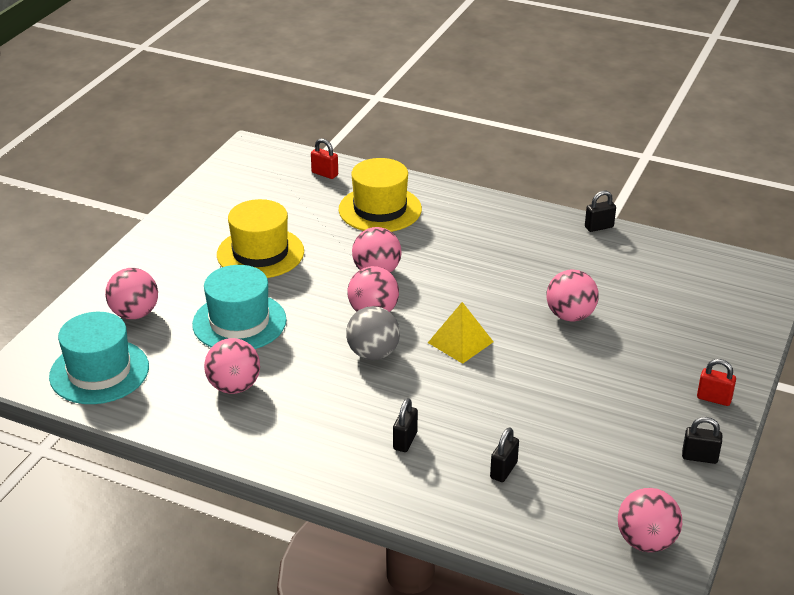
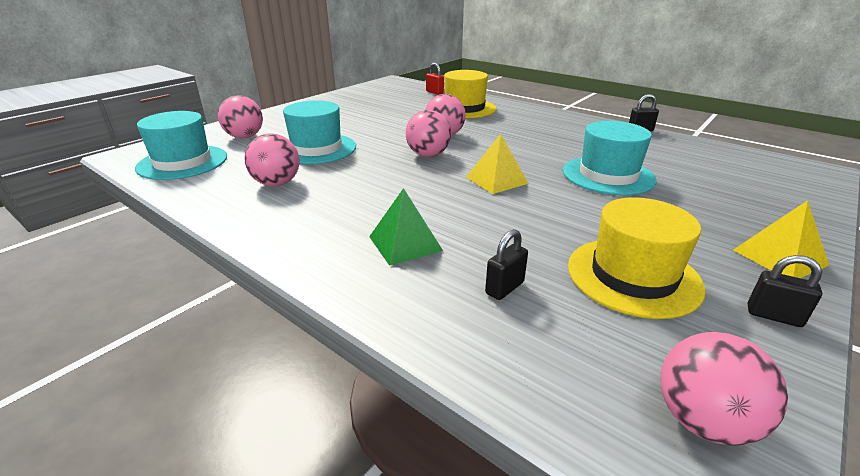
camera: 15 degrees right, 5 degrees down
yellow hat [217,199,304,278] -> yellow hat moved to [568,197,706,319]
grey ball [346,306,400,360] -> none
black padlock [393,398,418,452] -> green pyramid [369,188,443,266]
pink ball [546,269,599,322] -> turquoise hat [563,121,657,195]
red padlock [697,359,736,406] -> yellow pyramid [733,200,829,278]

